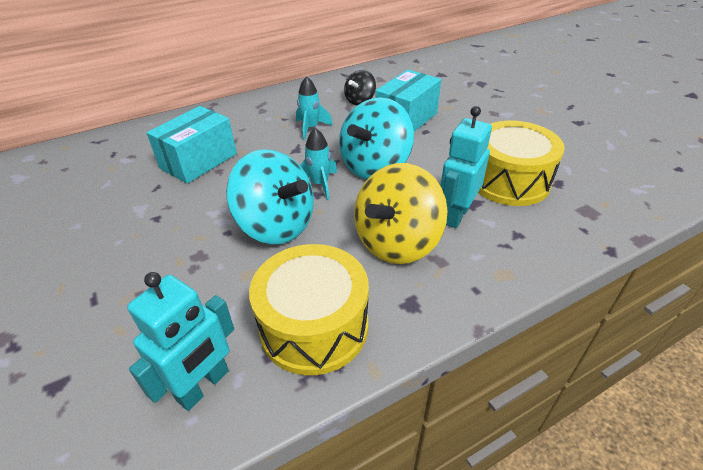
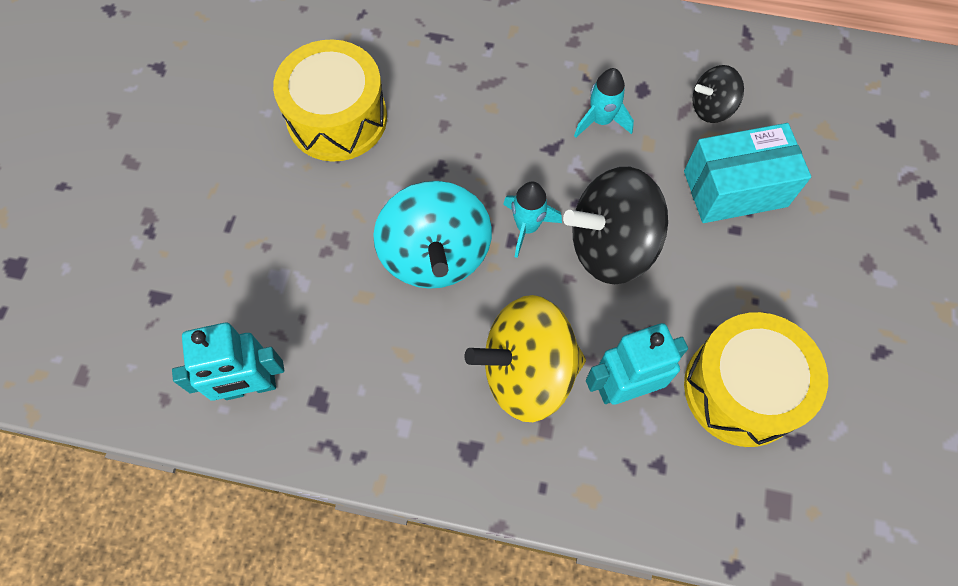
camera: 40 degrees right, 25 degrees up
turquoise box [146,106,237,184] -> none
yellow drum [249,244,369,375] -> yellow drum moved to [273,39,387,162]
turquoise spinning top [339,97,414,180] -> black spinning top [563,167,668,284]

